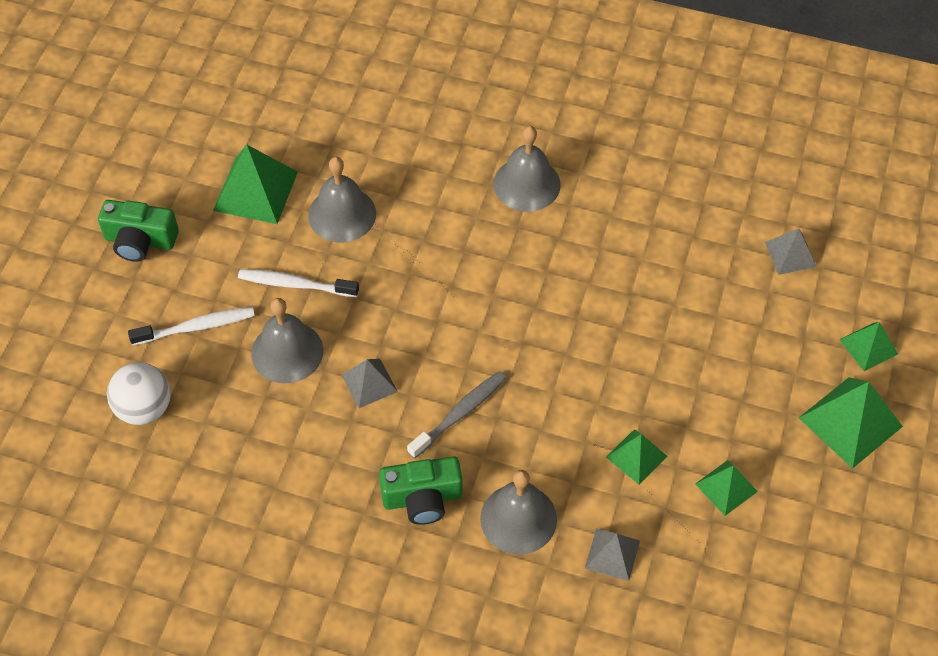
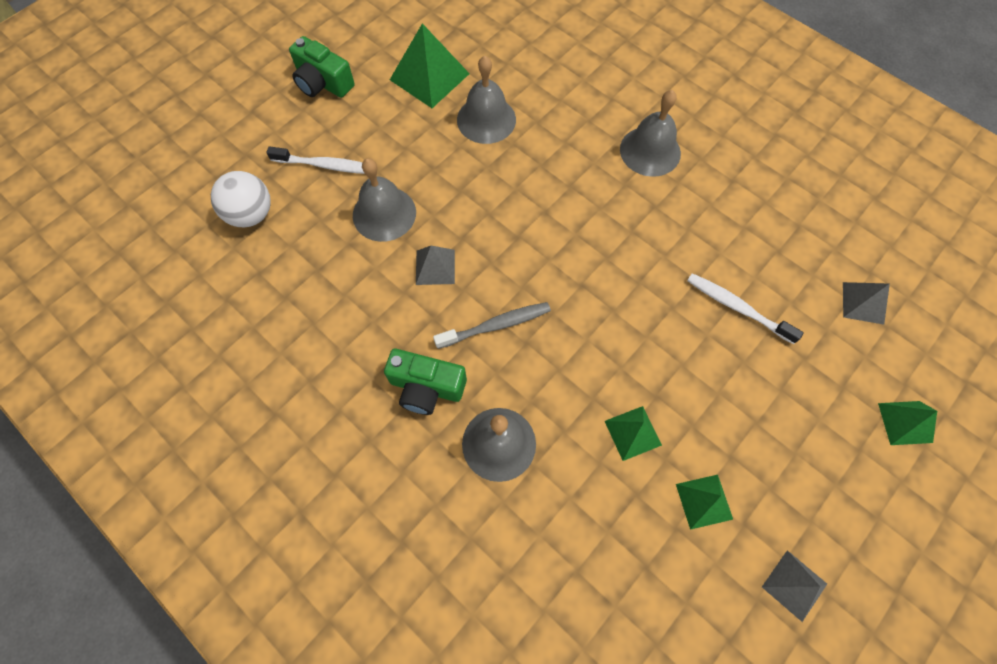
camera: 25 degrees right, 10 degrees up
white toothbrush [238,269,359,297] -> white toothbrush moved to [687,273,804,344]
grey pyramid [585,528,640,581] -> grey pyramid moved to [762,550,827,622]
green pyramid [799,377,903,469] -> none

